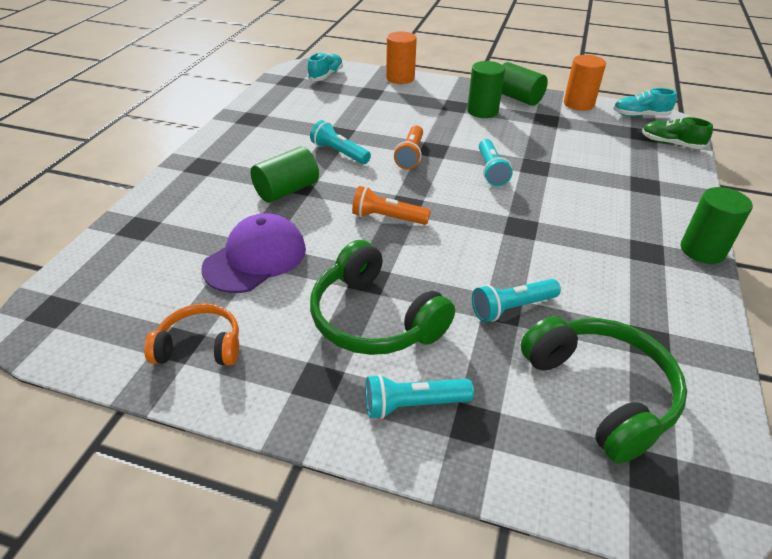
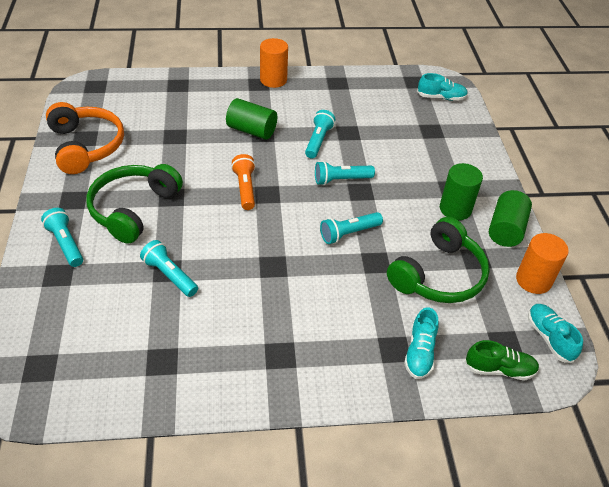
camera: 65 degrees right, 5 degrees up
orange headphones [144,304,239,365] -> orange headphones [46,102,124,174], size x1.63
purple cap [202,213,306,293] -> none
orange cylinder [386,31,417,84] -> orange cylinder moved to [260,38,288,88]
orange flashlight [394,126,423,169] -> turquoise flashlight [315,161,375,185]
green headphones [520,316,687,464] -> green headphones moved to [387,217,490,303]
green shoe [642,117,713,149] -> green shoe turned 90 degrees clockwise [464,340,539,380]
green cylinder [681,187,753,264] -> none
none -> turquoise shoe [404,307,439,379]

